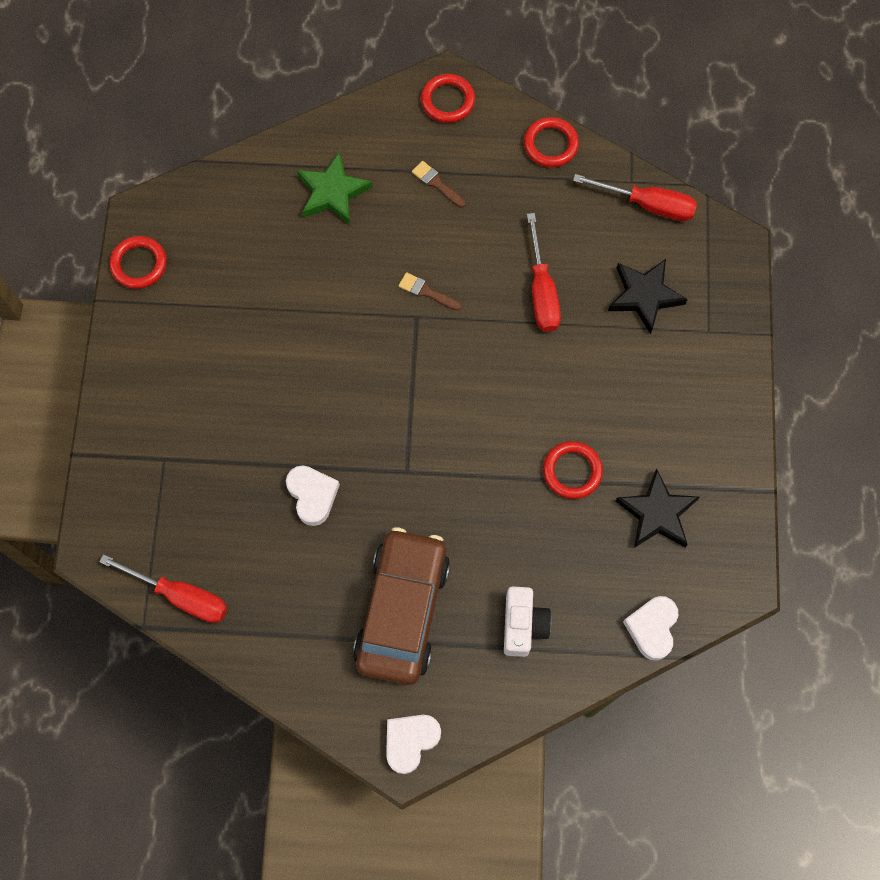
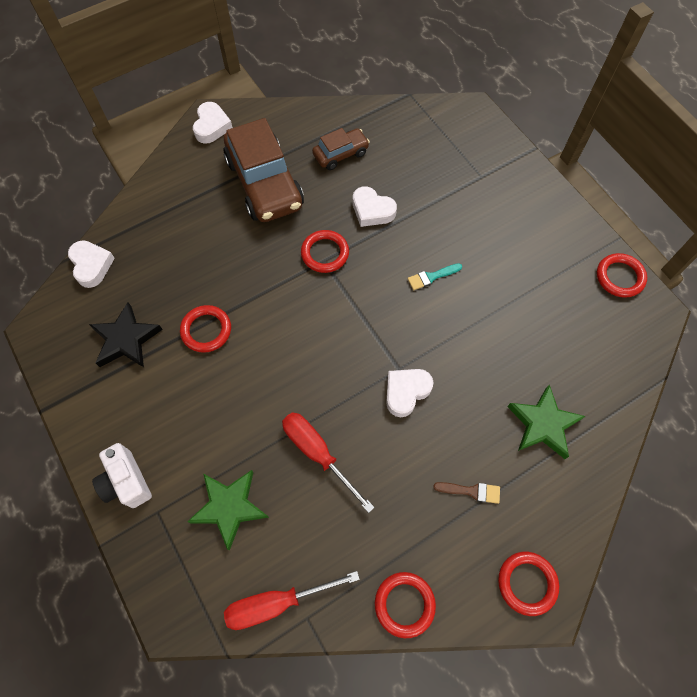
camera: 145 degrees right, 5 degrees down
red screwdriver [99,554,227,623] -> none
brown brush [398,272,462,310] -> white heart [386,369,433,417]
white camera [504,586,551,657] -> white camera moved to [92,443,152,508]
black star [608,259,688,334] -> green star [187,470,269,550]
none -> red ring [301,230,349,273]
none -> brown car [312,128,370,170]
none -> turquoise brush [408,263,462,290]

